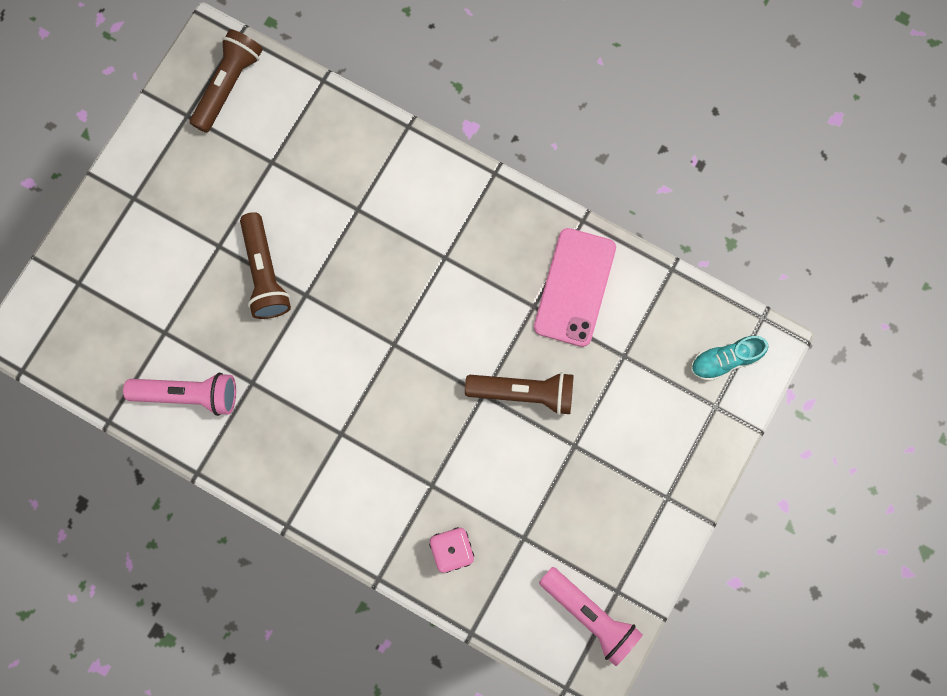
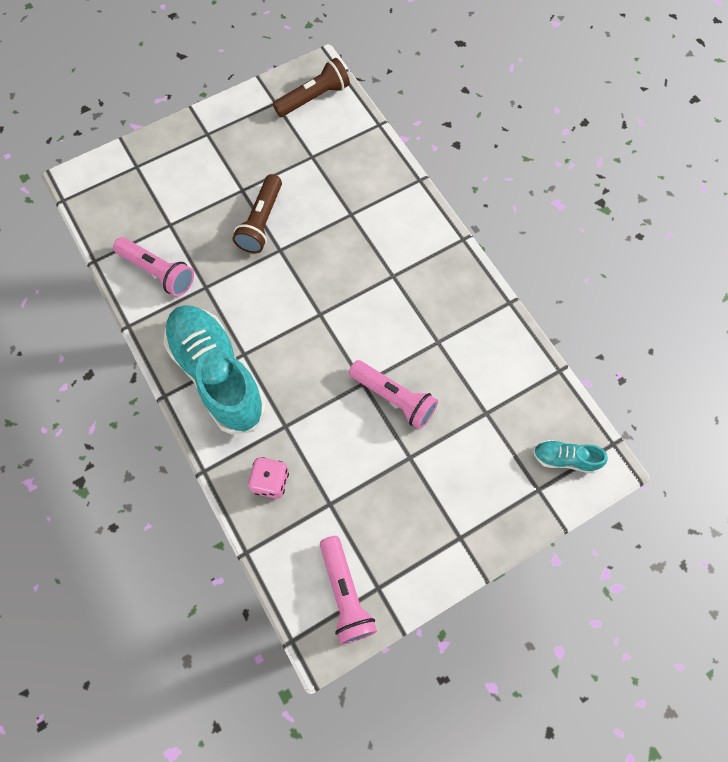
camera: 30 degrees right, 10 degrees down
brown flashlight [465,372,574,415] -> pink flashlight [349,360,438,429]
pink phone [534,228,616,347] -> none
none -> turquoise shoe [163,305,267,434]

